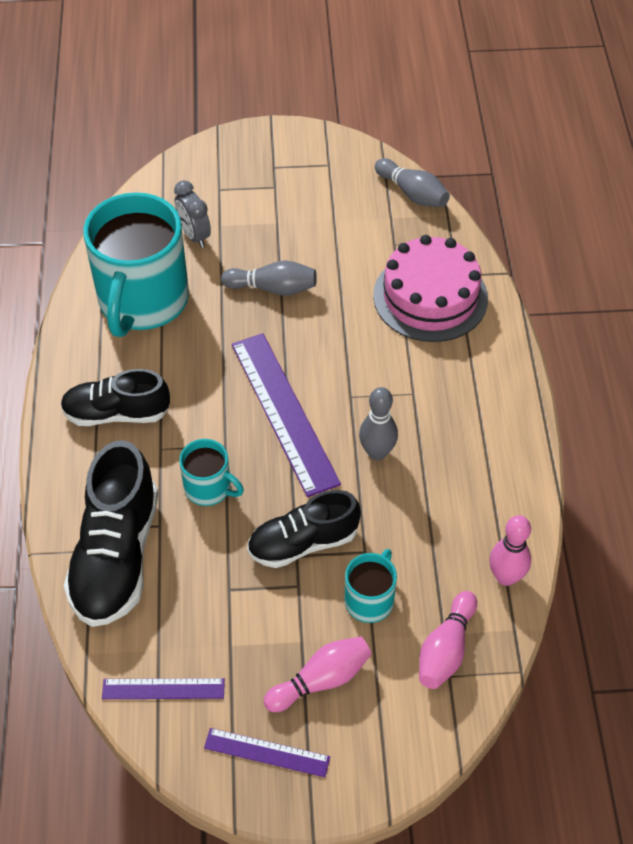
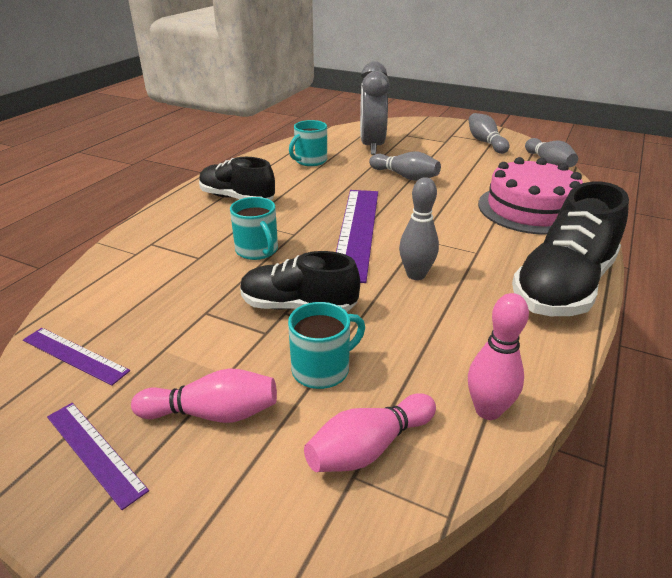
camera: 30 degrees right, 20 degrees down
black shoe [64,440,158,627] -> black shoe moved to [512,182,629,316]
turquoise mug [83,192,189,337] -> turquoise mug [289,120,327,166], size x0.46
grey clock [174,180,211,248] -> grey clock [360,61,390,155], size x1.72
none -> grey bowling pin [468,113,509,154]

